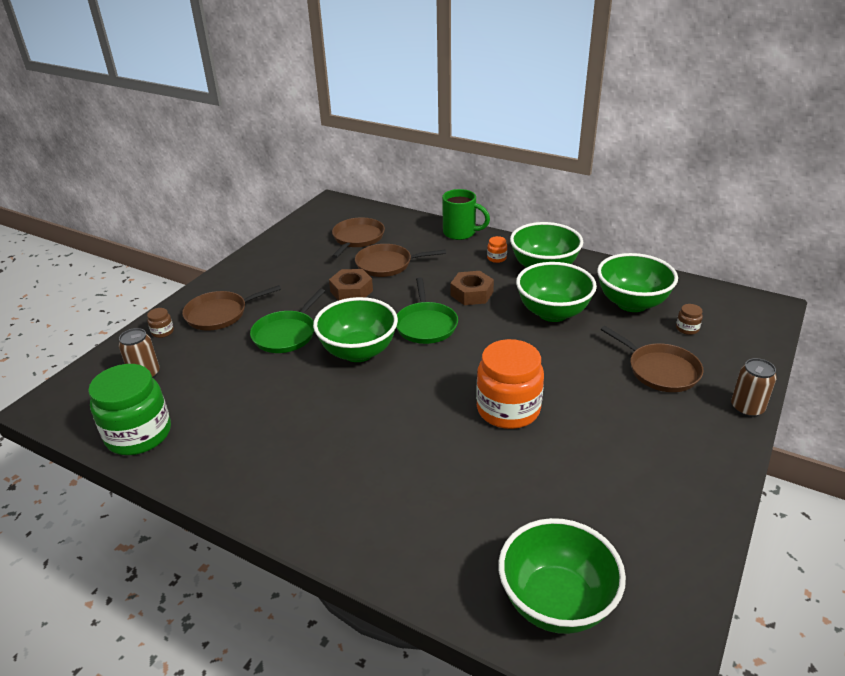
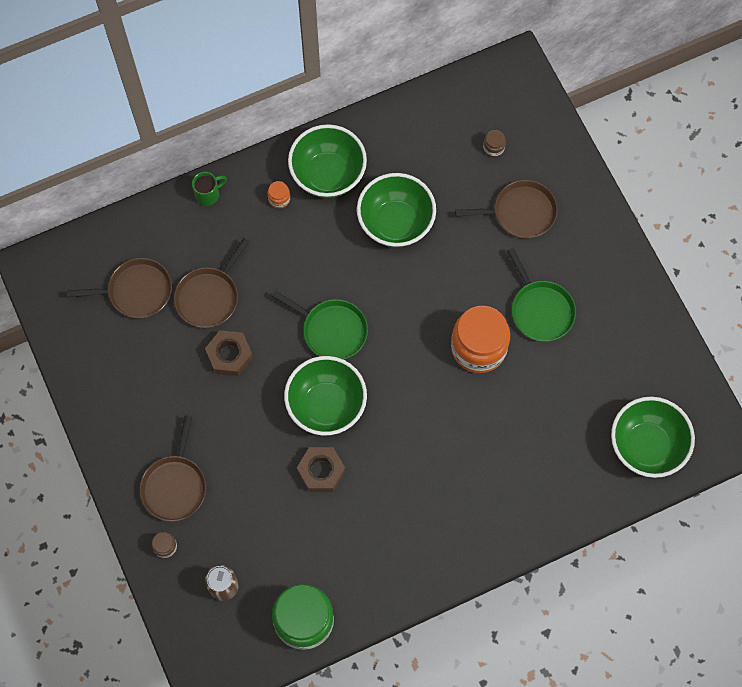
camera: 55 degrees left, 35 degrees up
green pan [250,289,325,353] -> green pan moved to [507,248,576,342]
brown pan [332,217,385,258] -> brown pan turned 120 degrees clockwise [67,258,172,318]
green mug [442,189,490,240] -> green mug [192,172,227,206], size x0.62
brown nut [451,271,494,305] -> brown nut moved to [297,447,346,492]
green bowl [597,253,678,312] -> none
brown can [731,358,777,417] -> none

